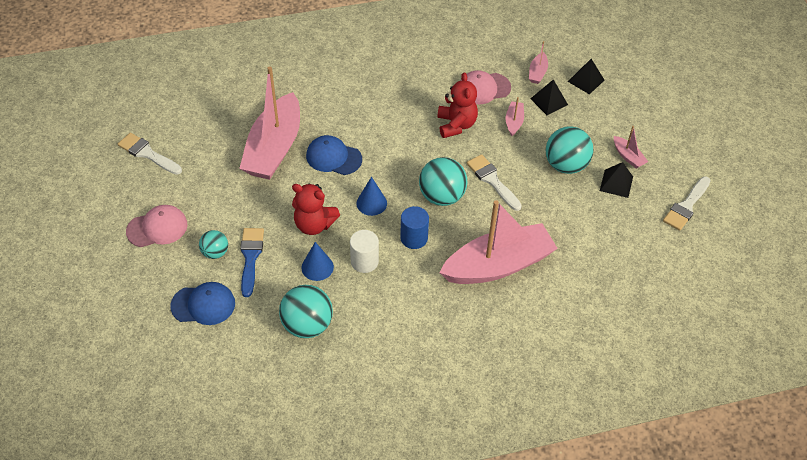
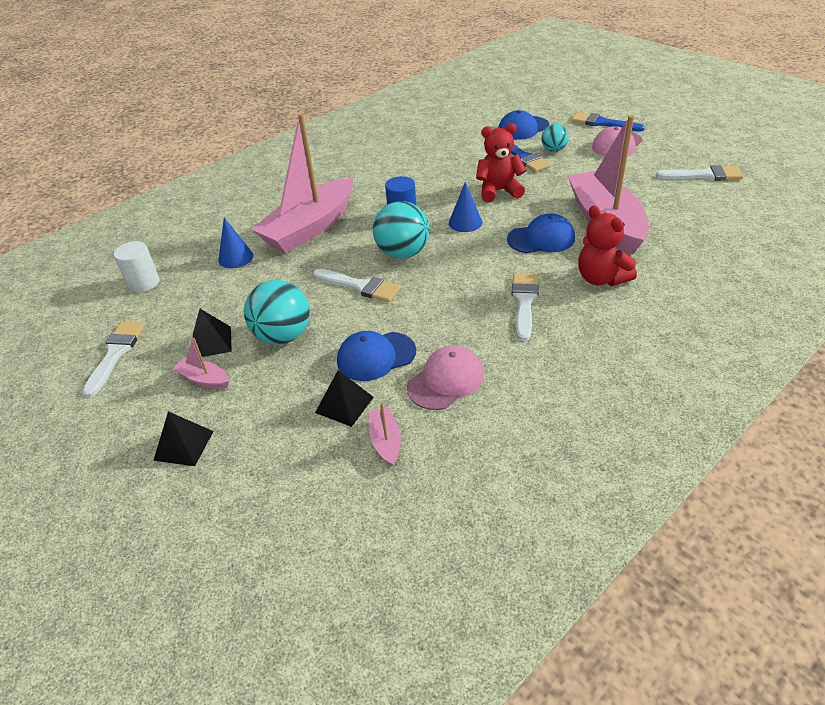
camera: 155 degrees right, 10 degrees down
turquoise ball [279,285,333,338] -> none
blue cone [301,242,334,281] -> blue cone moved to [218,217,253,269]
white cylinder [350,230,379,273] -> white cylinder moved to [114,241,159,292]
red teddy bear [437,72,478,138] -> red teddy bear moved to [578,206,637,286]
pink boat [506,97,524,136] -> blue cap [337,331,416,381]
black pyramid [568,59,604,95] -> black pyramid moved to [153,411,214,466]
none -> white brush [512,273,539,341]
none -> blue brush [571,112,645,131]

